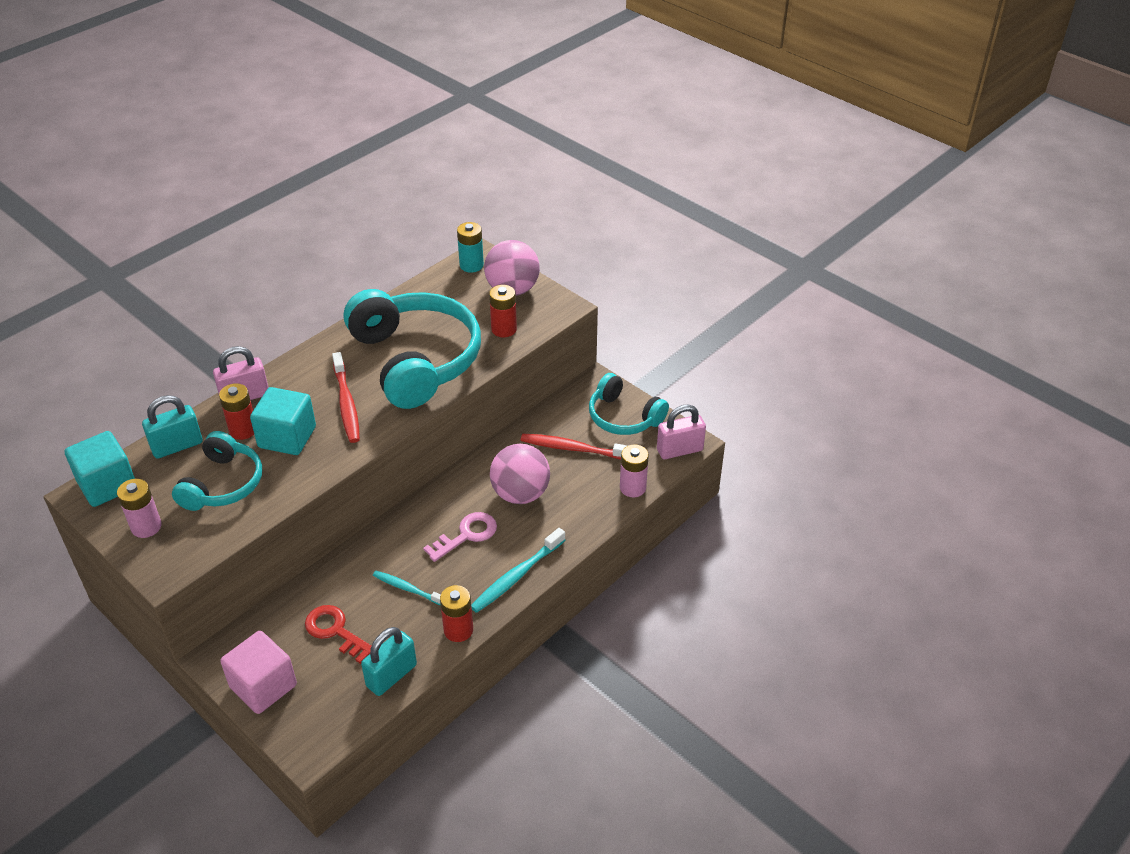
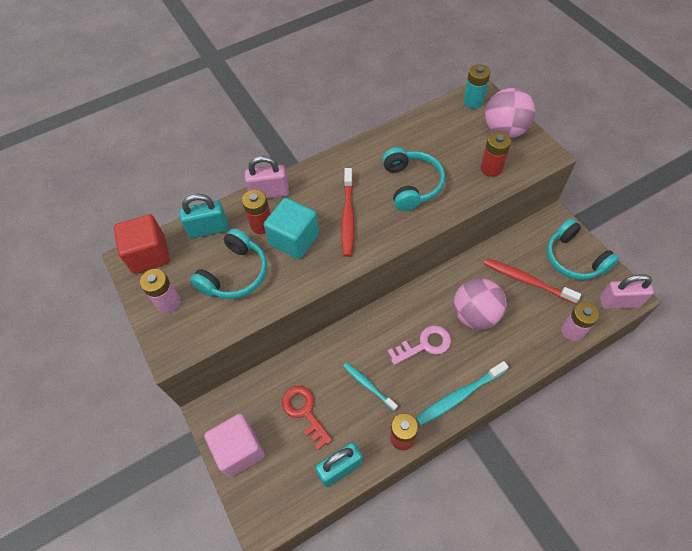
camera: 20 degrees right, 15 degrees up
turquoise cube [65,431,135,507] -> red cube [114,214,170,274]
turquoise headphones [344,289,481,409] -> turquoise headphones [382,147,445,211], size x0.56

